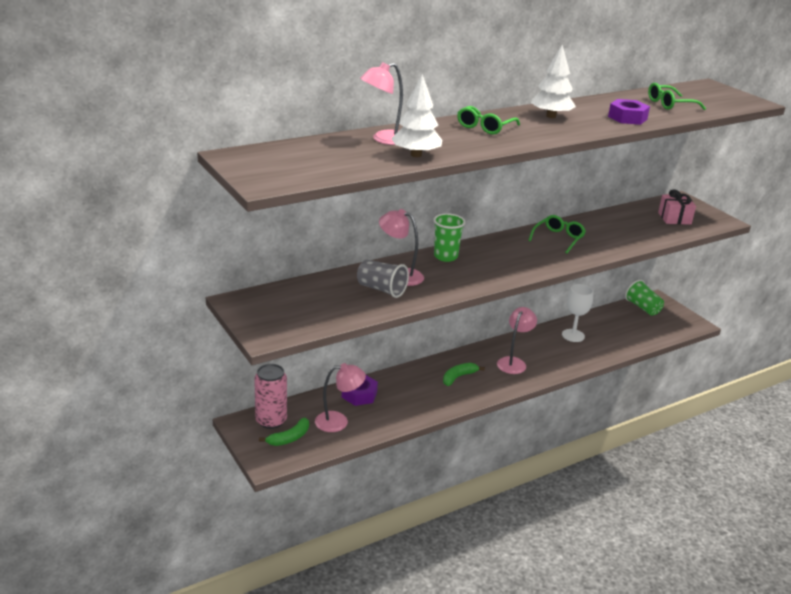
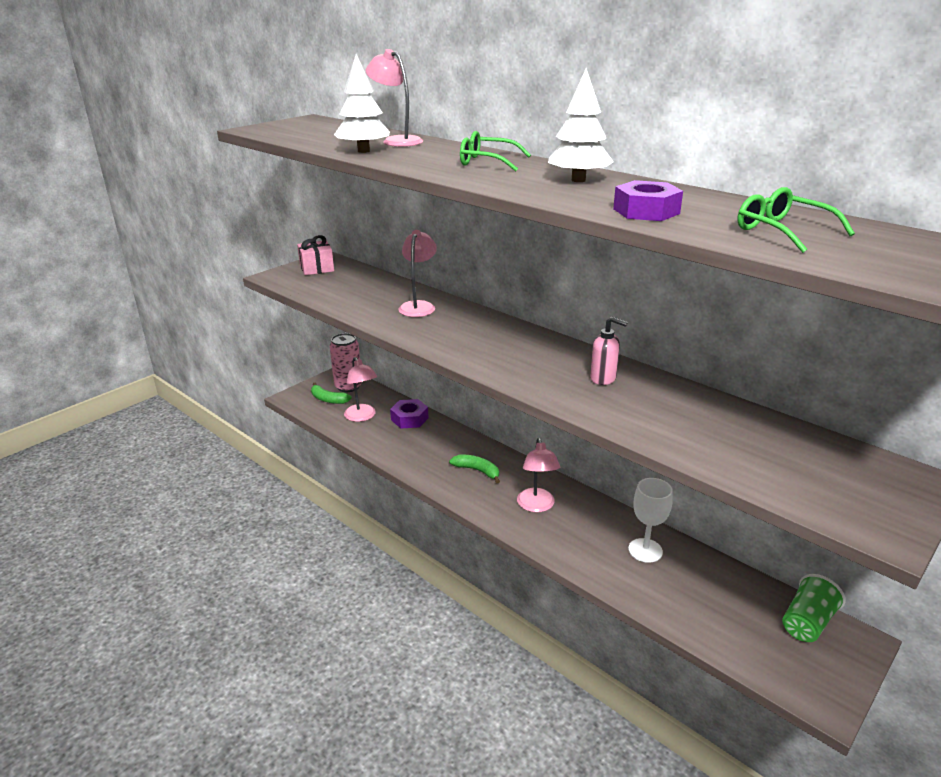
camera: 75 degrees right, 0 degrees up
grey cup [357,260,409,298] -> none
green cup [433,213,466,262] -> none
pink lamp [497,307,537,374] -> pink lamp turned 75 degrees clockwise [517,438,560,512]
green glasses [528,215,586,254] -> pink soap dispenser [590,317,628,385]
pink gift [658,189,696,225] -> pink gift moved to [297,235,334,275]

